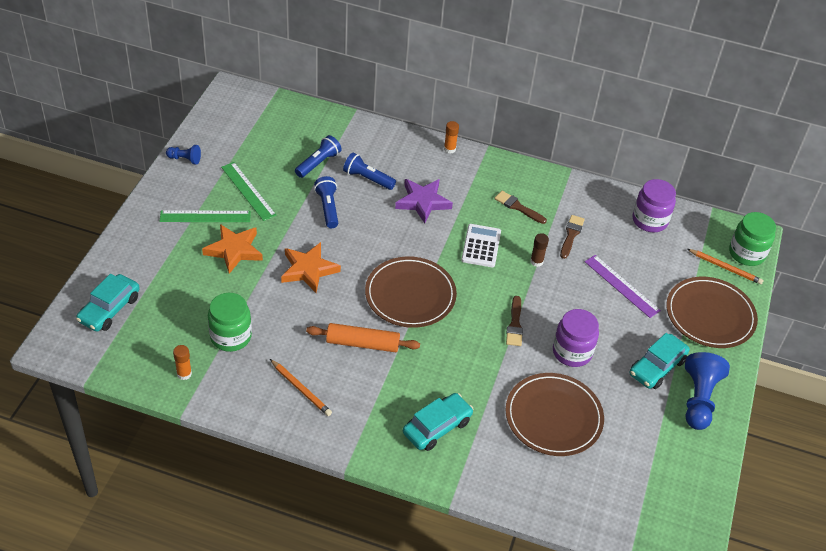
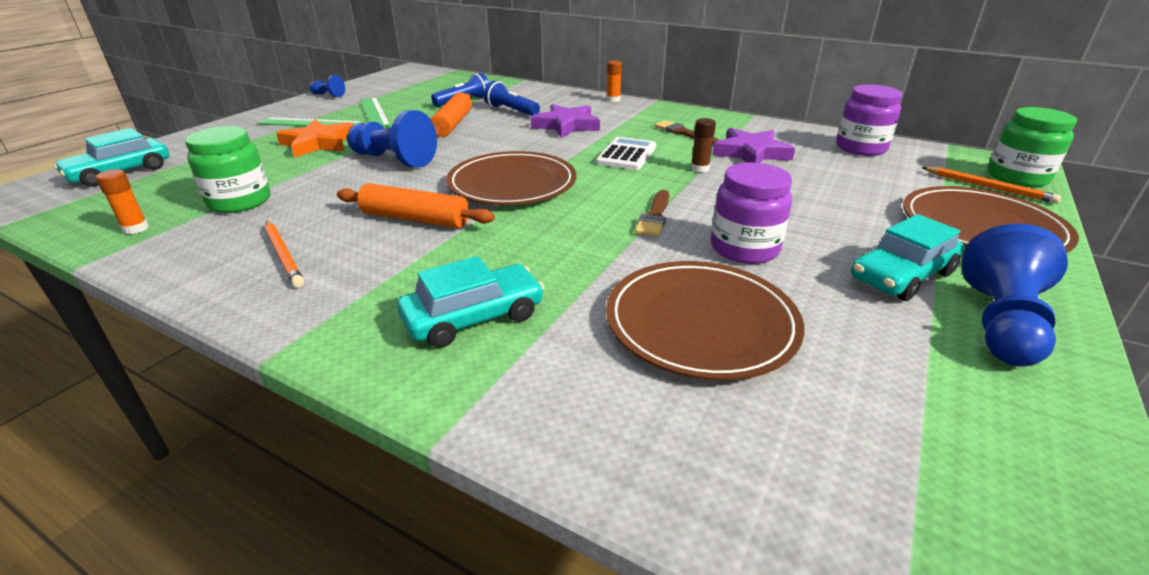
camera: 15 degrees right, 15 degrees down
orange star [281,242,341,293] -> blue pawn [347,110,437,168]
blue flashlight [314,176,338,228] -> orange rolling pin [430,92,472,137]
brown brush [560,215,585,259] -> purple star [712,128,795,163]
purple ruler [585,255,661,318] -> none

